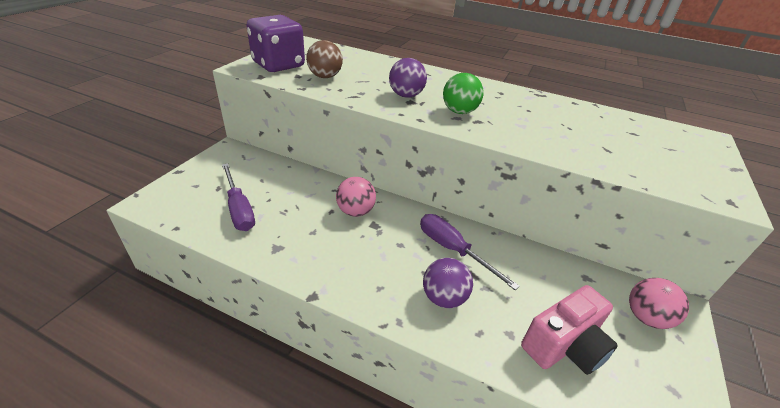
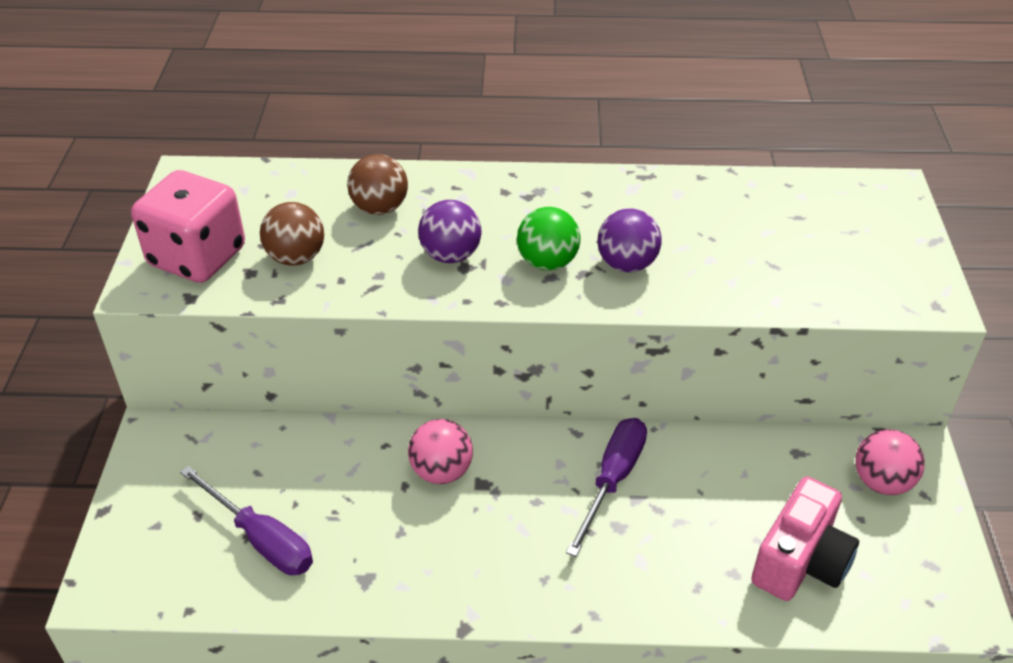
camera: 20 degrees left, 5 degrees up
purple dice [246,15,305,72] -> pink dice [131,170,245,283]
purple screwdriver [420,214,520,290] -> purple screwdriver turned 90 degrees clockwise [566,418,647,557]
purple ball [423,258,473,308] -> purple ball moved to [597,208,662,272]
none -> brown ball [347,154,408,215]

